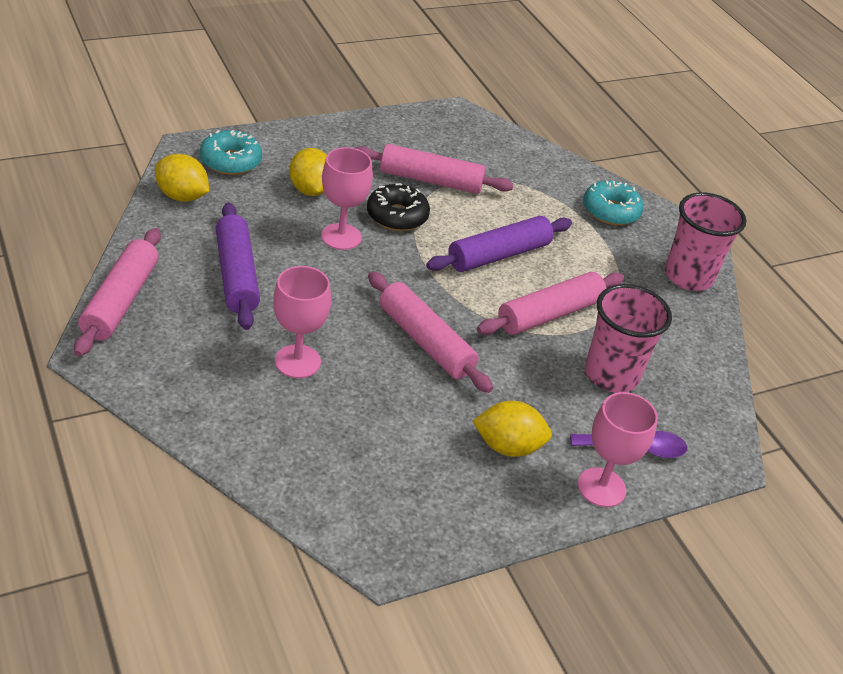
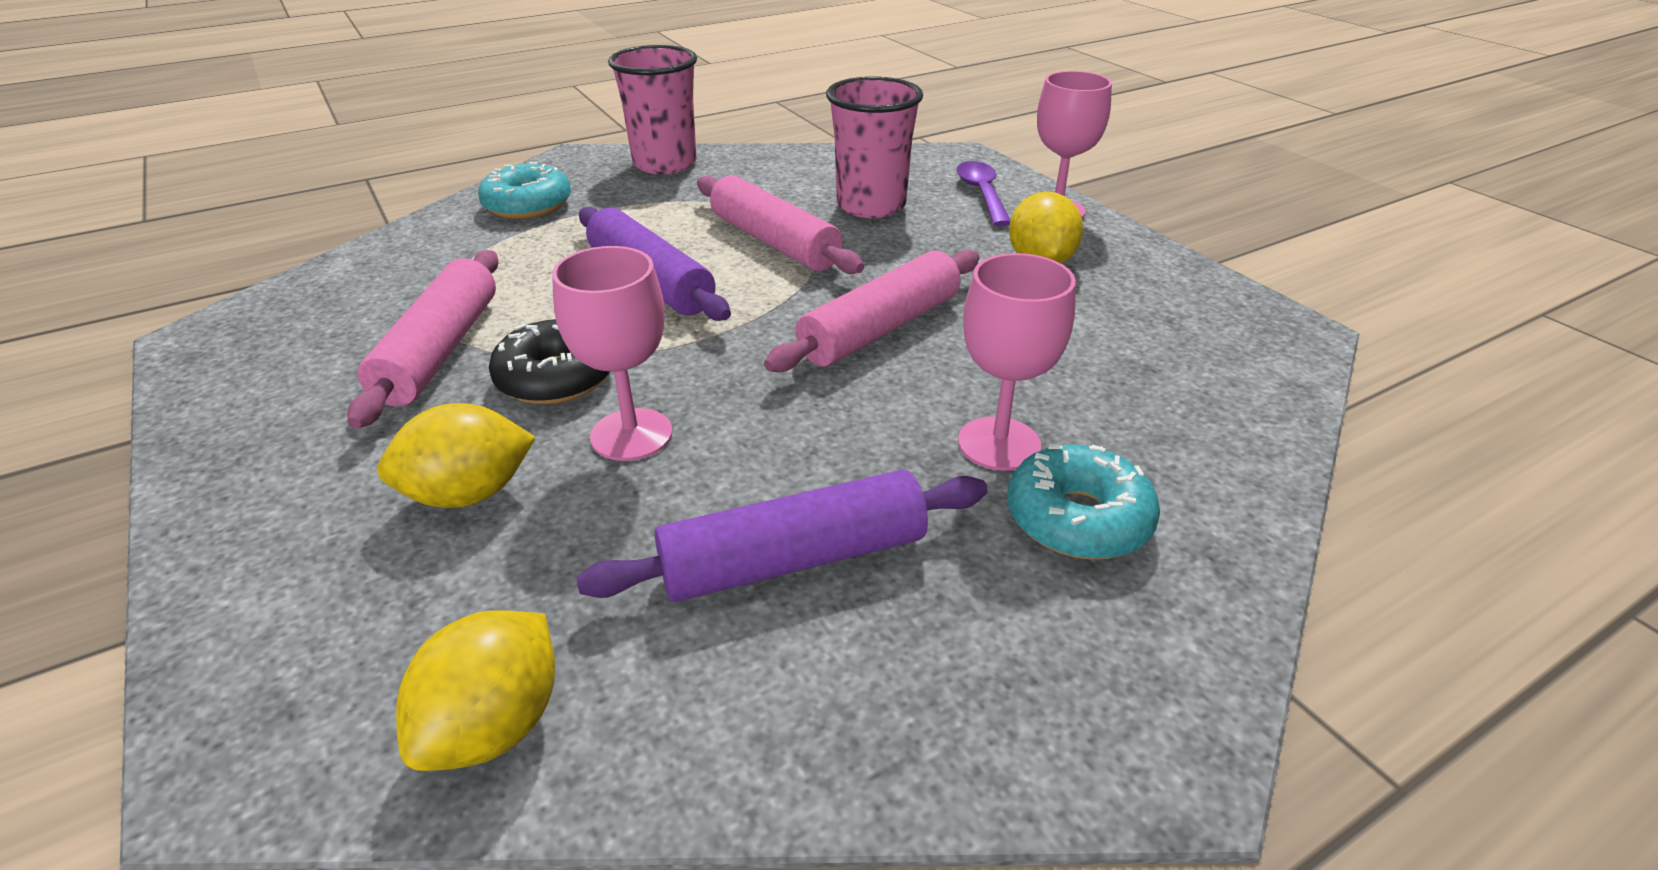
camera: 90 degrees left, 5 degrees down
pink rolling pin [74,228,161,357] -> none
turquoise donut [200,130,262,175] -> turquoise donut moved to [1007,444,1160,559]

